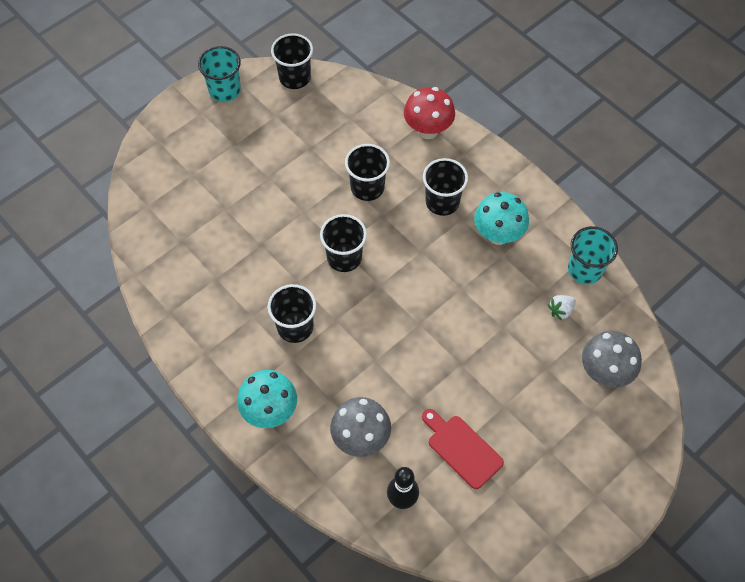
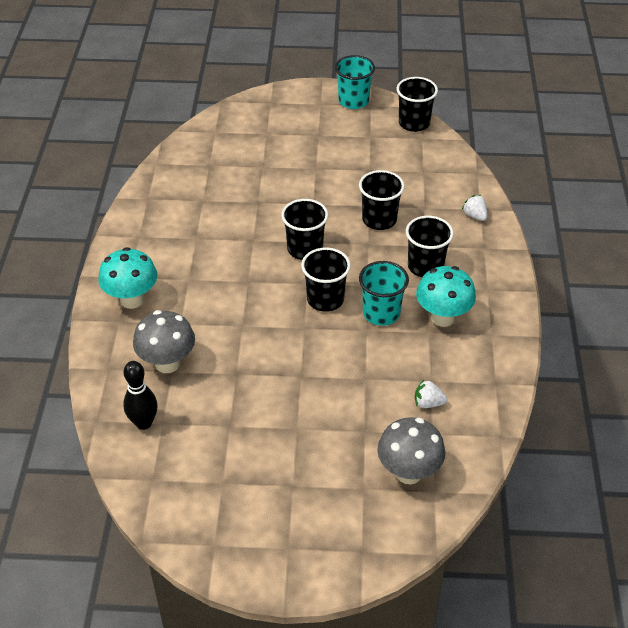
camera: 45 degrees right, 15 degrees down
black cup [268,284,316,343] -> black cup moved to [301,247,351,312]
red mushroom [404,87,455,139] -> white strawberry [462,195,487,221]
red cutting board [422,409,504,489] -> none
turquoise cup [568,226,618,284] -> turquoise cup moved to [359,261,409,326]

